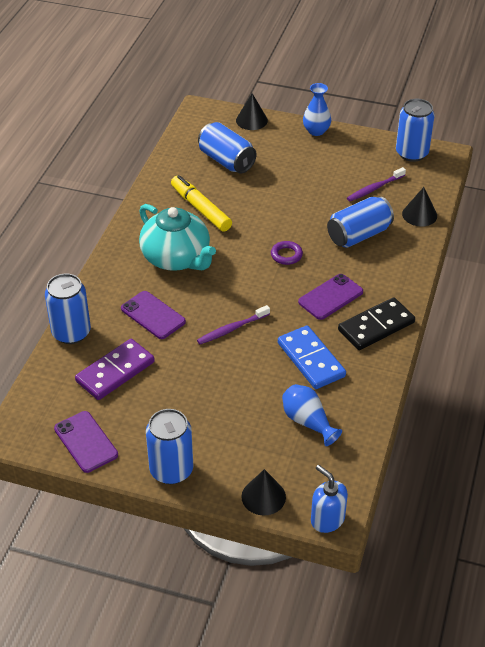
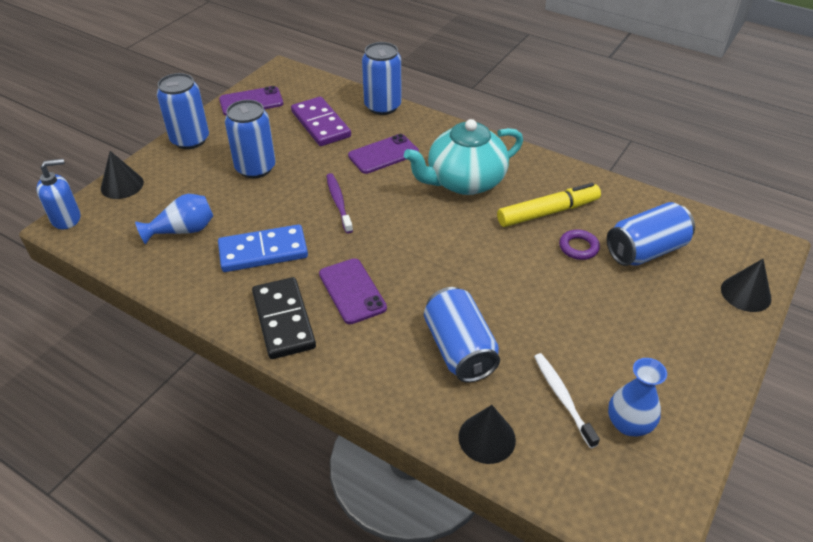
camera: 105 degrees right, 0 degrees up
purple ring [271,241,303,265] -> purple ring moved to [559,230,600,260]
blue vase [303,83,331,136] -> blue vase moved to [608,358,667,436]
purple toothbrush [347,167,406,201] -> white toothbrush [534,353,600,448]
blue can [396,99,435,162] -> blue can moved to [225,100,276,178]

